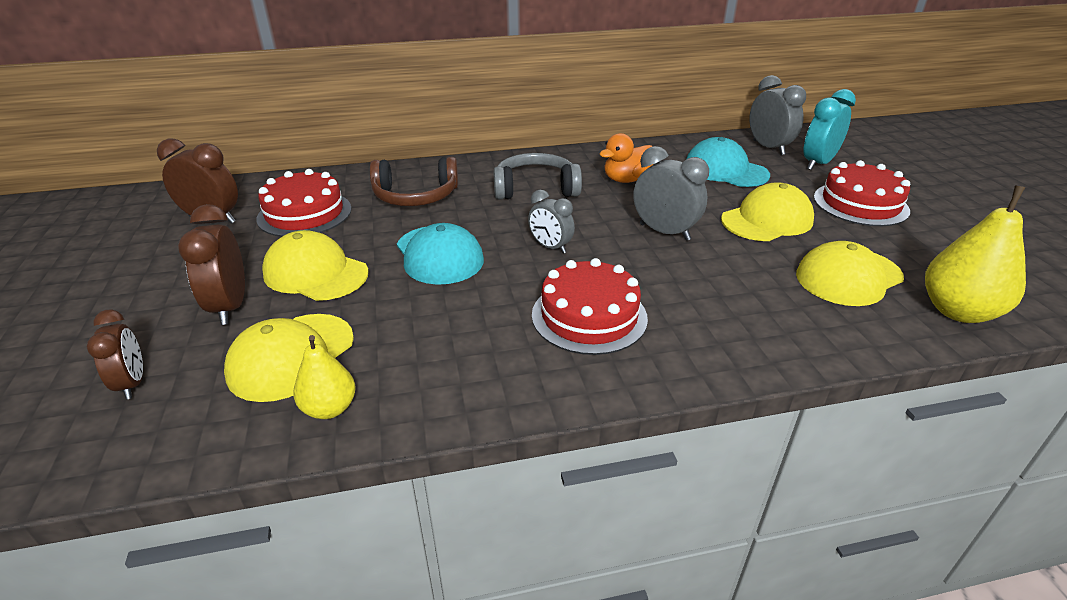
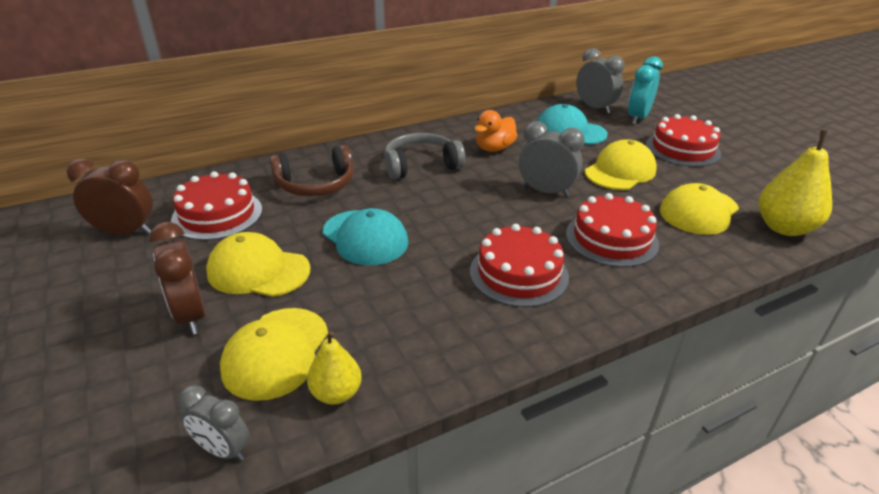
camera: 15 degrees left, 0 degrees up
brown clock [87,310,143,400] -> none
grey clock [528,190,575,254] -> grey clock moved to [178,385,250,461]
none -> red cake [566,193,659,267]

